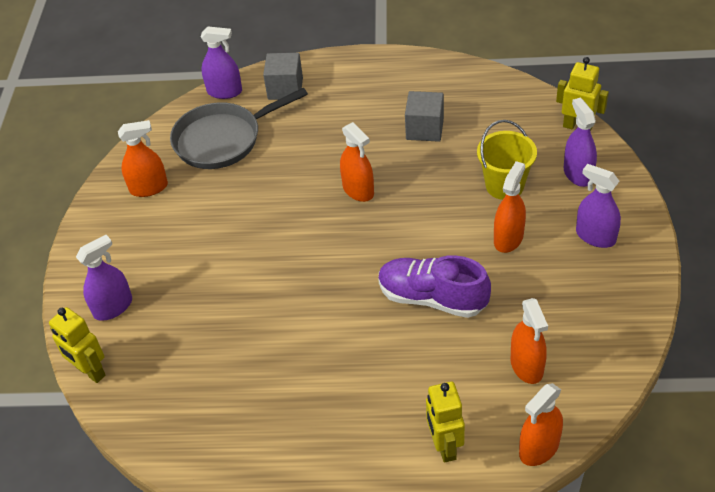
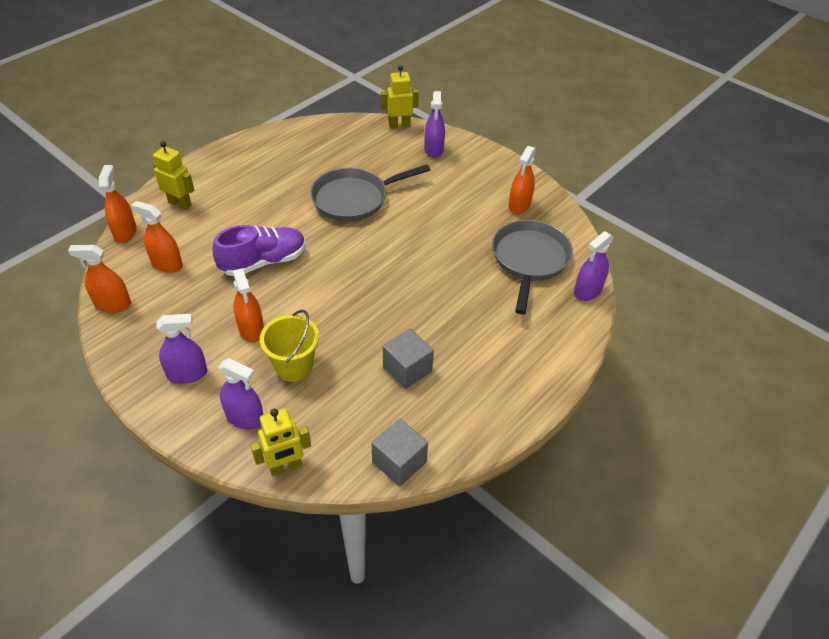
camera: 125 degrees right, 0 degrees up
grey cube [263,53,303,100] -> grey cube moved to [372,418,428,487]
orange spray bottle [340,122,374,202] -> orange spray bottle moved to [68,245,131,313]
none -> grey pan [310,165,430,222]

